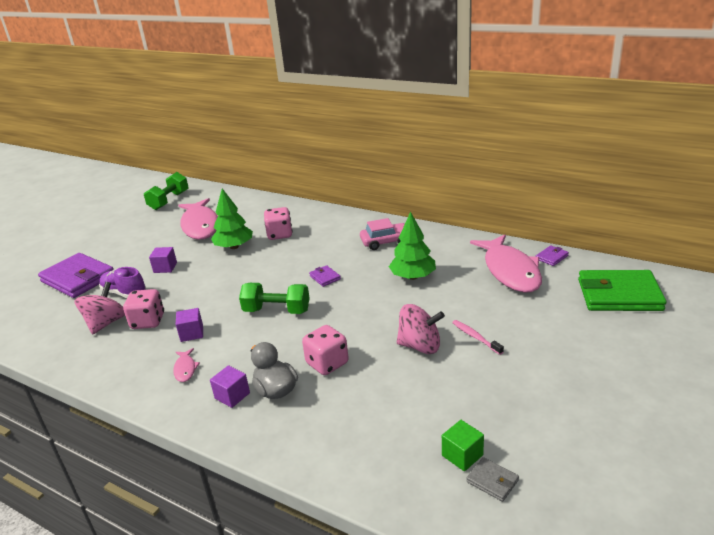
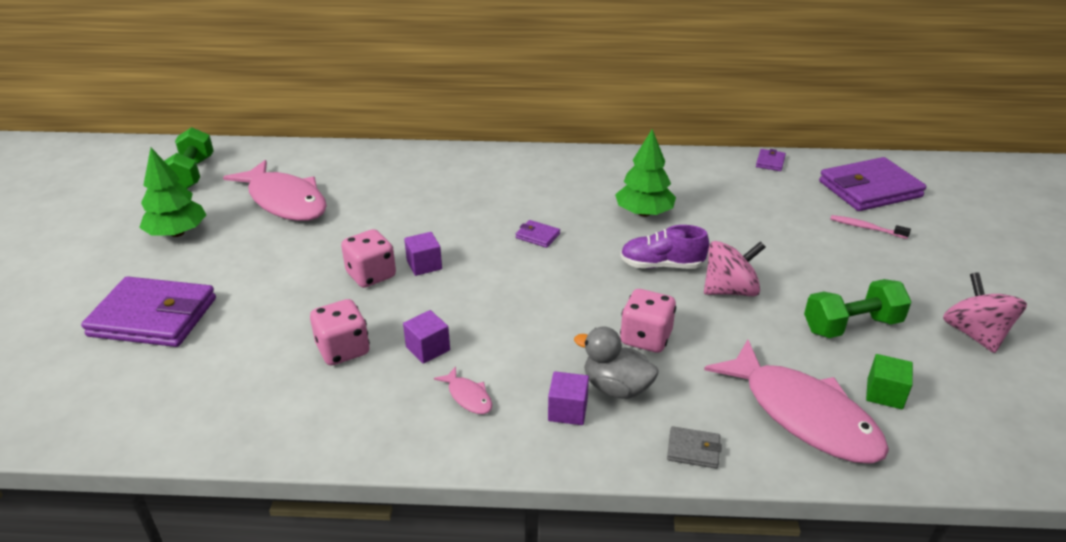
camera: 30 degrees left, 5 degrees up
pink spinning top [74,282,125,335] -> pink spinning top moved to [943,272,1027,353]
purple shoe [99,267,146,298] -> purple shoe moved to [620,225,709,269]
purple cube [149,247,177,273] -> purple cube moved to [404,232,442,276]
green tree [211,189,253,249] -> green tree moved to [139,148,206,237]
green dumbbell [239,283,310,314] -> green dumbbell moved to [804,279,911,338]
pink dice [264,207,293,240] -> pink dice moved to [341,229,396,288]
pink car [360,218,405,250] -> none
pink toothbrush [452,320,504,355] -> pink toothbrush moved to [830,215,911,239]
grey wallet [466,457,519,502] -> grey wallet moved to [667,426,722,469]
pink fish [470,235,542,292] -> pink fish moved to [704,340,889,464]
green wallet [578,270,667,311] -> purple wallet [819,157,926,211]

